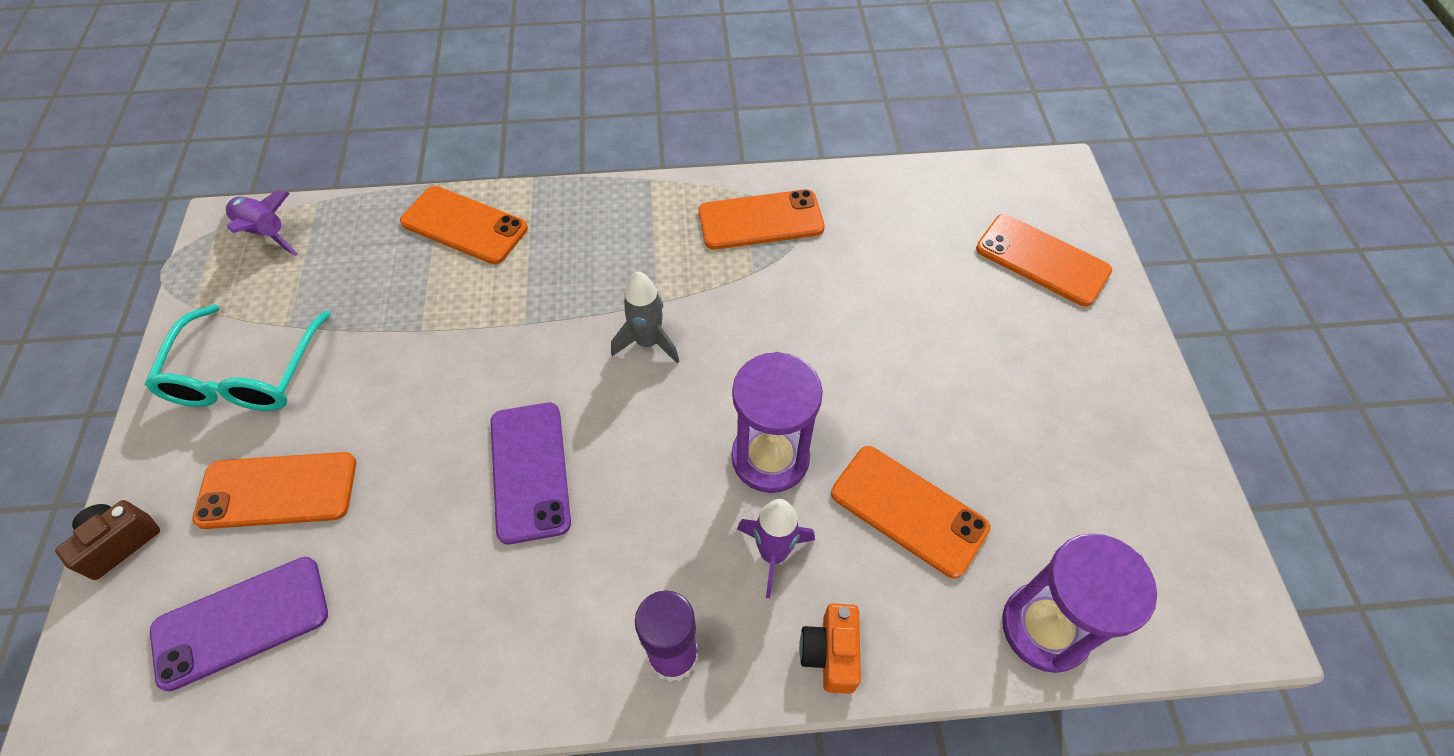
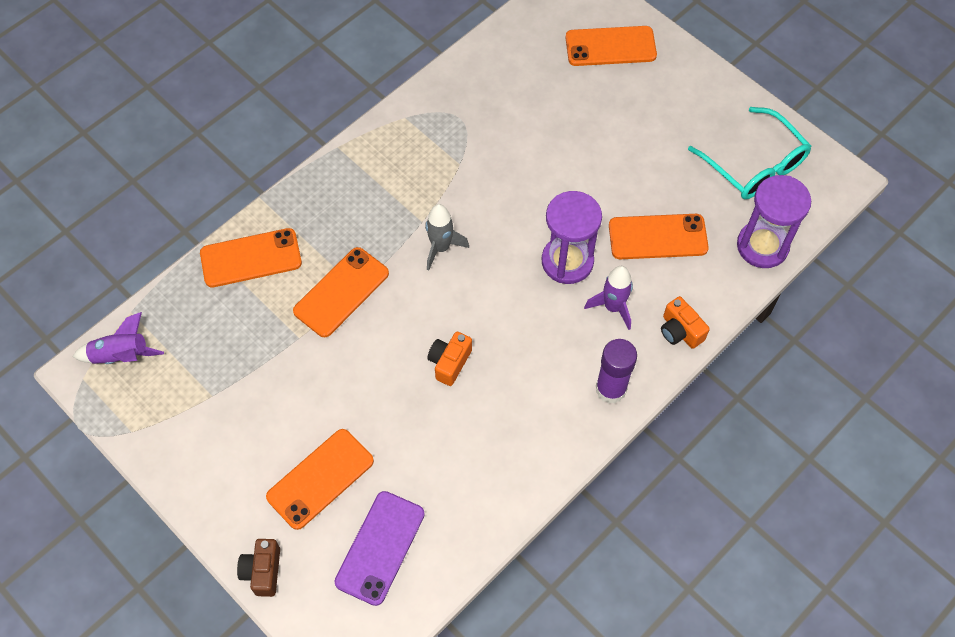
camera: 40 degrees left, 5 degrees up
turquoise glasses [145,304,331,411] -> turquoise glasses moved to [688,107,811,199]
purple phone [490,403,571,544] -> orange camera [427,332,472,386]
orange phone [698,189,825,249] -> orange phone moved to [293,247,389,337]

